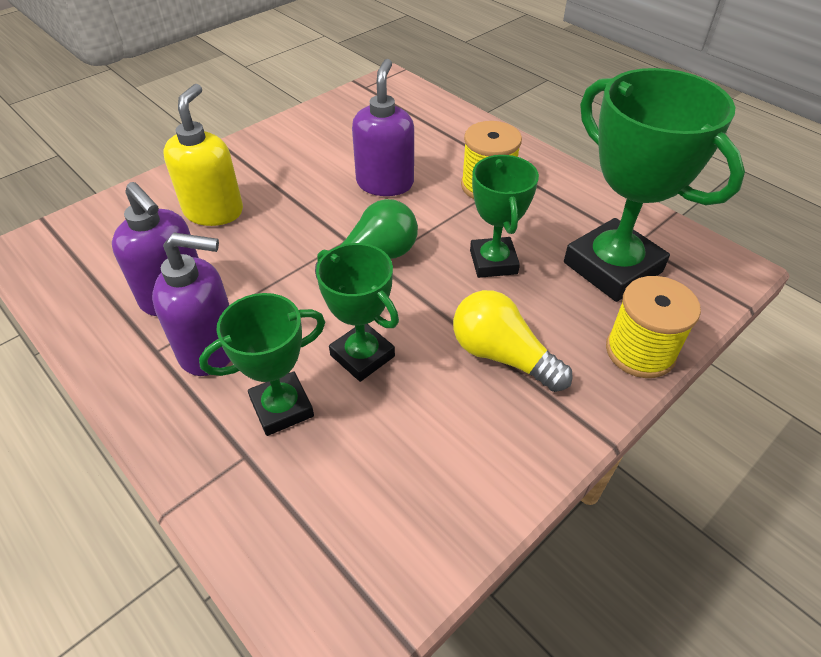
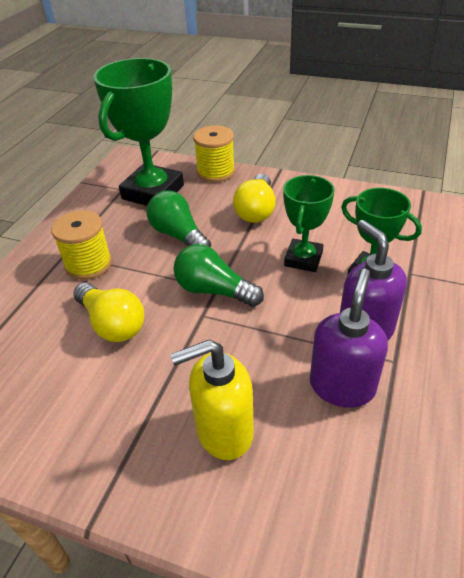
camera: 115 degrees left, 5 degrees down
purple soap dispenser [352,59,414,196] -> yellow light bulb [73,283,144,342]
green trophy [470,155,539,278] -> green light bulb [147,191,211,247]

